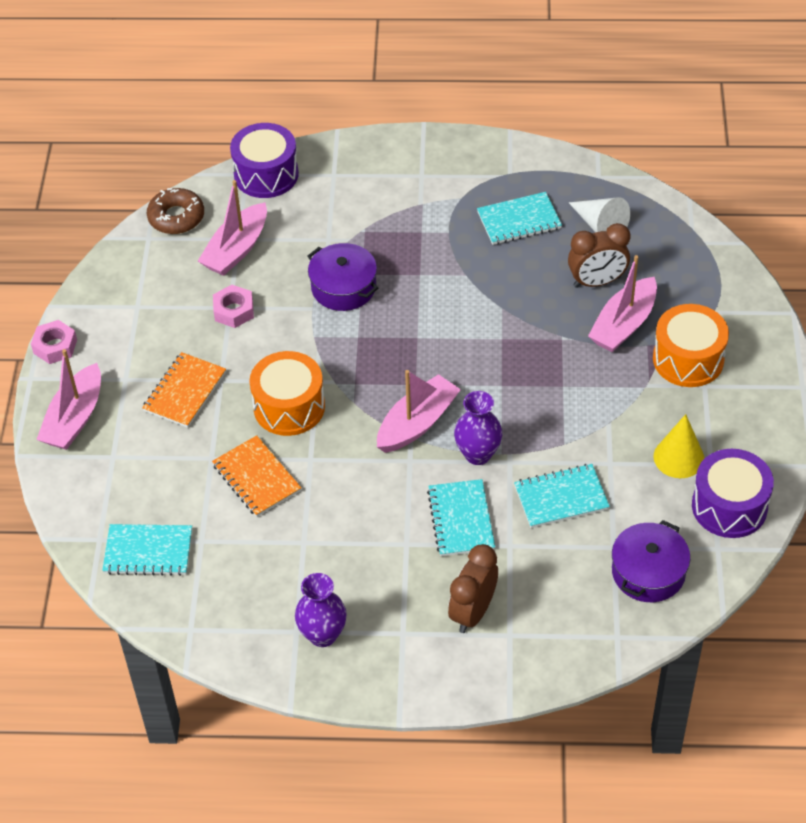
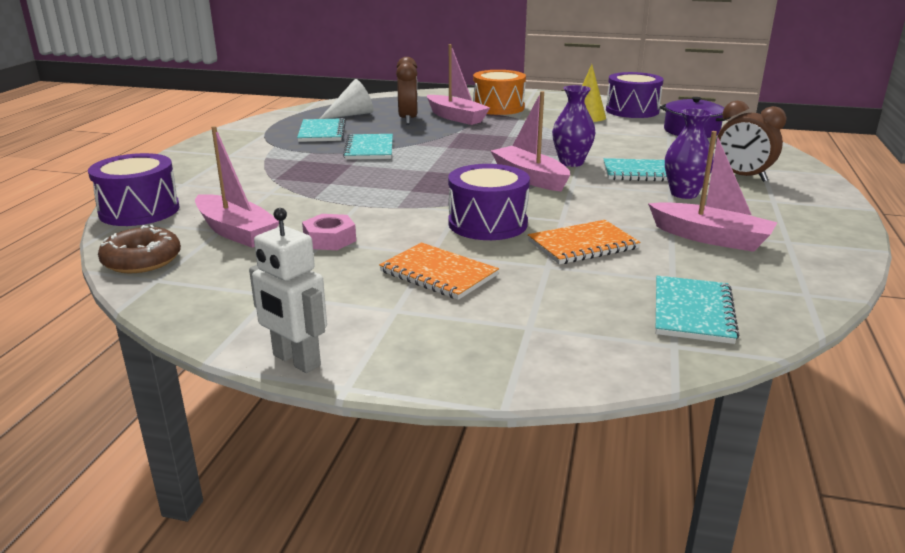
camera: 80 degrees left, 25 degrees down
pink nut [31,320,77,364] -> white robot [249,208,327,373]
pink boat [36,349,101,450] -> pink boat moved to [648,131,778,252]
orange drum [249,351,325,436] -> purple drum [448,164,530,240]
purple vase [295,573,347,647] -> purple vase moved to [665,108,714,199]
purple pot [307,243,378,311] -> none
turquoise notebook [514,464,610,528] -> turquoise notebook moved to [343,134,393,160]

